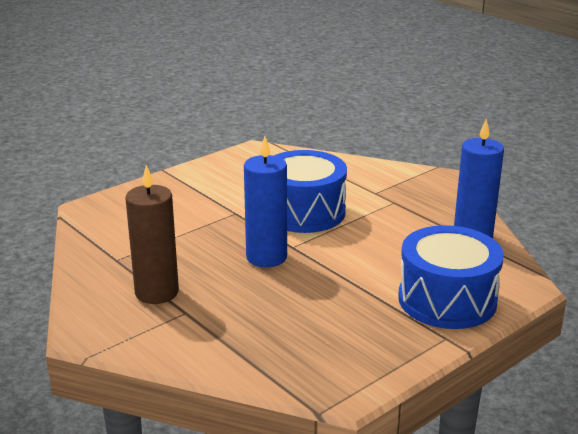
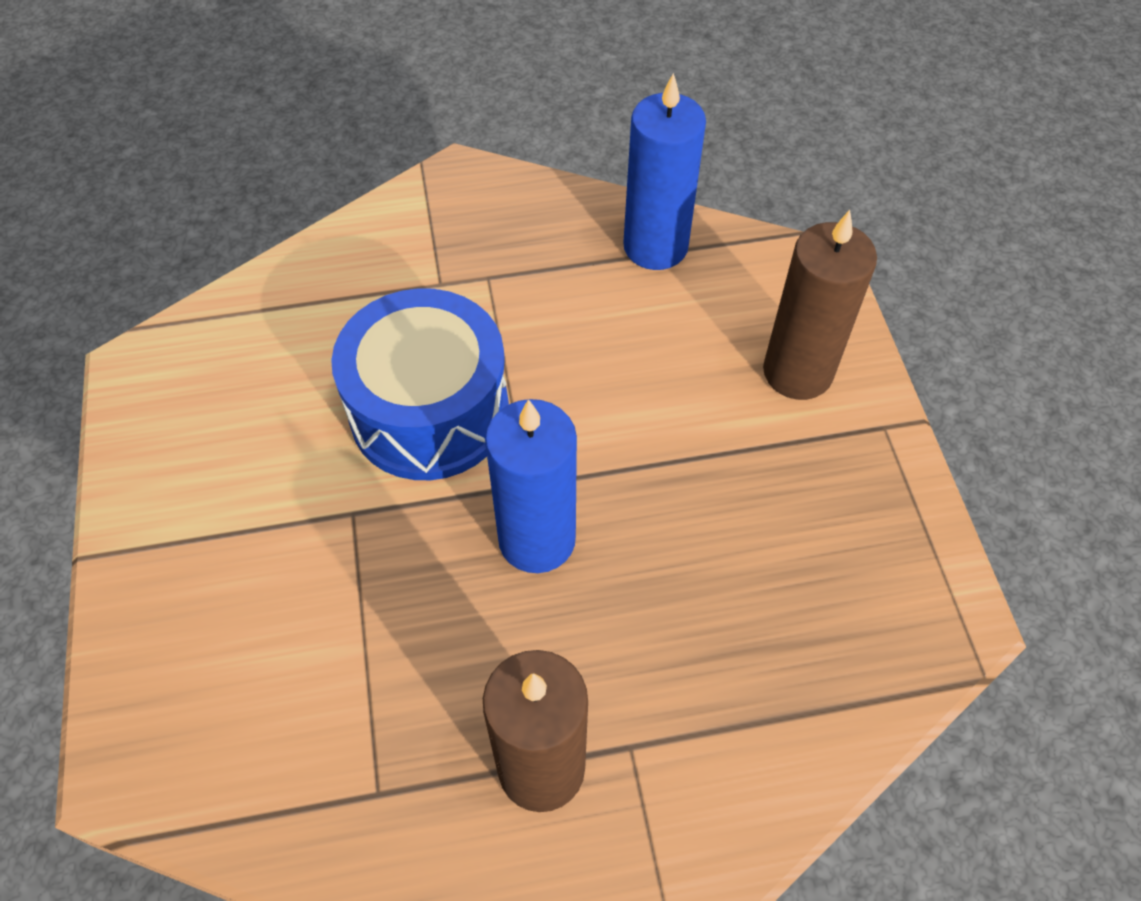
camera: 60 degrees left, 30 degrees up
blue drum [398,225,504,329] -> brown candle [763,210,877,400]

